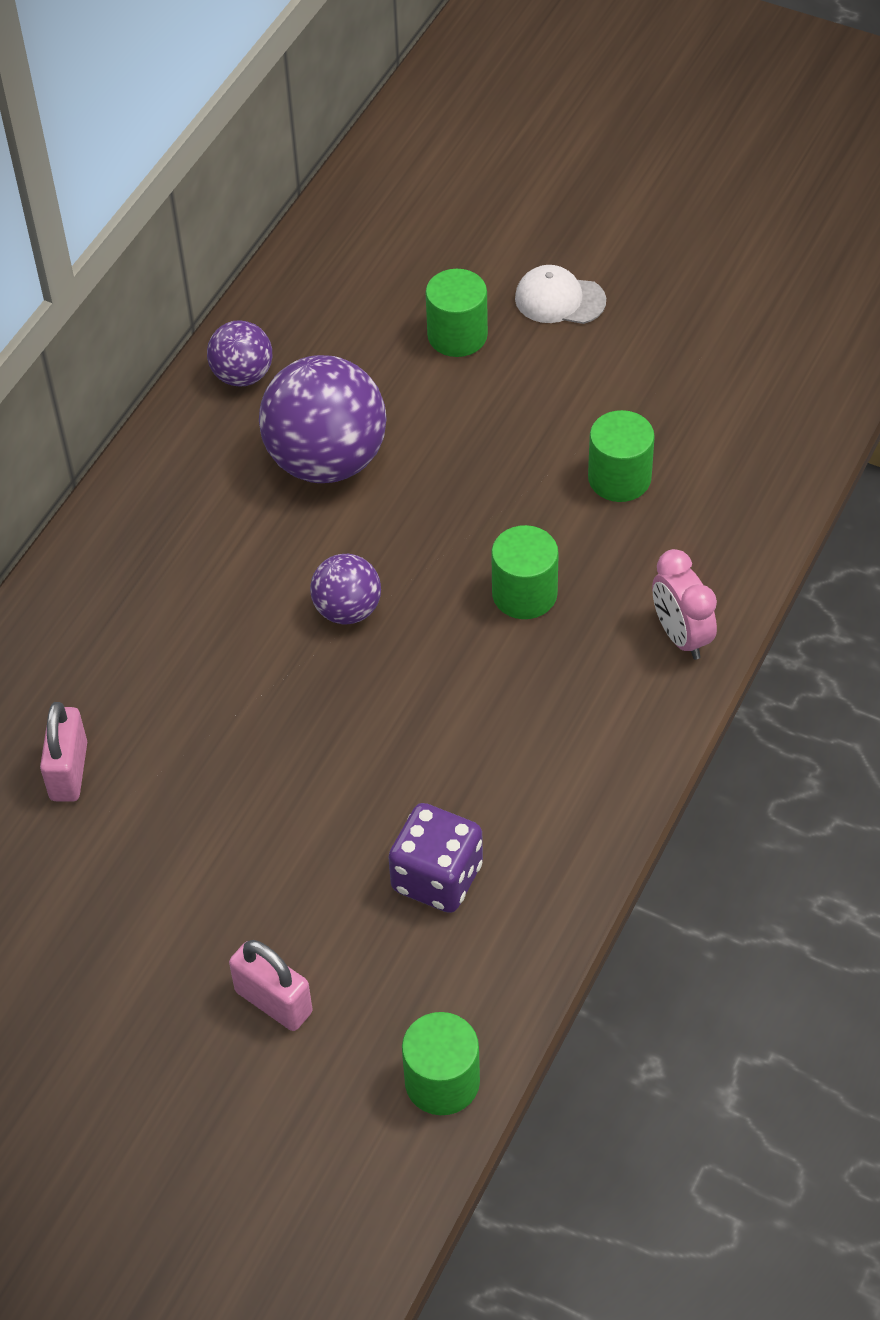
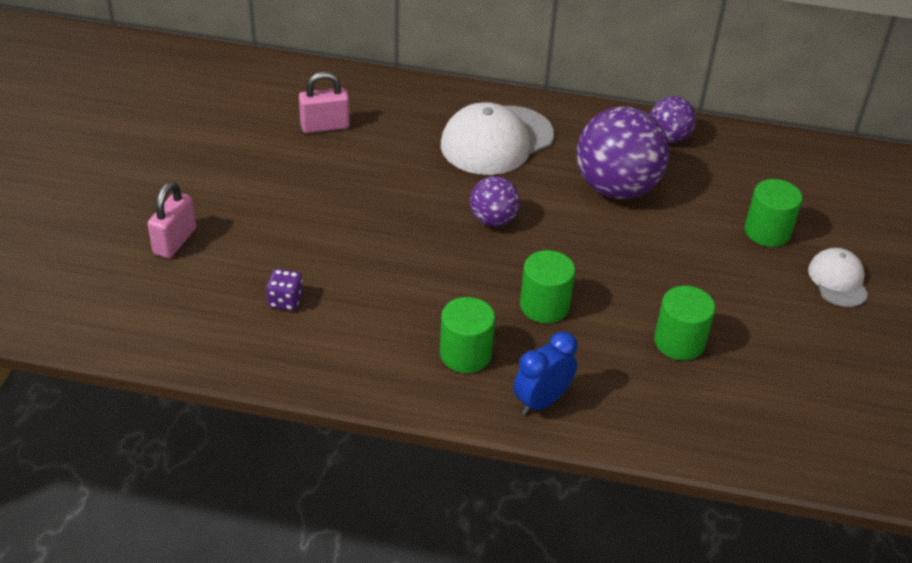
camera: 70 degrees right, 10 degrees down
purple dice [388,803,483,913] -> purple dice [266,269,303,311], size x0.57
green cylinder [402,1012,480,1115] -> green cylinder moved to [440,297,495,373]
pink clock [652,549,717,660] -> blue clock [513,331,578,415]
none -> white cap [441,102,554,175]

